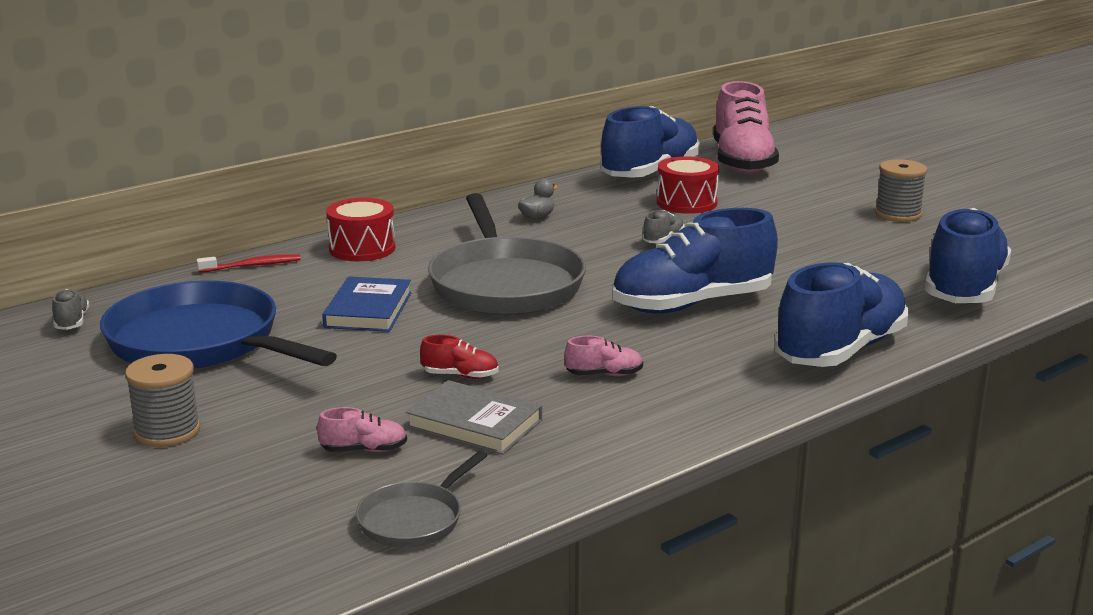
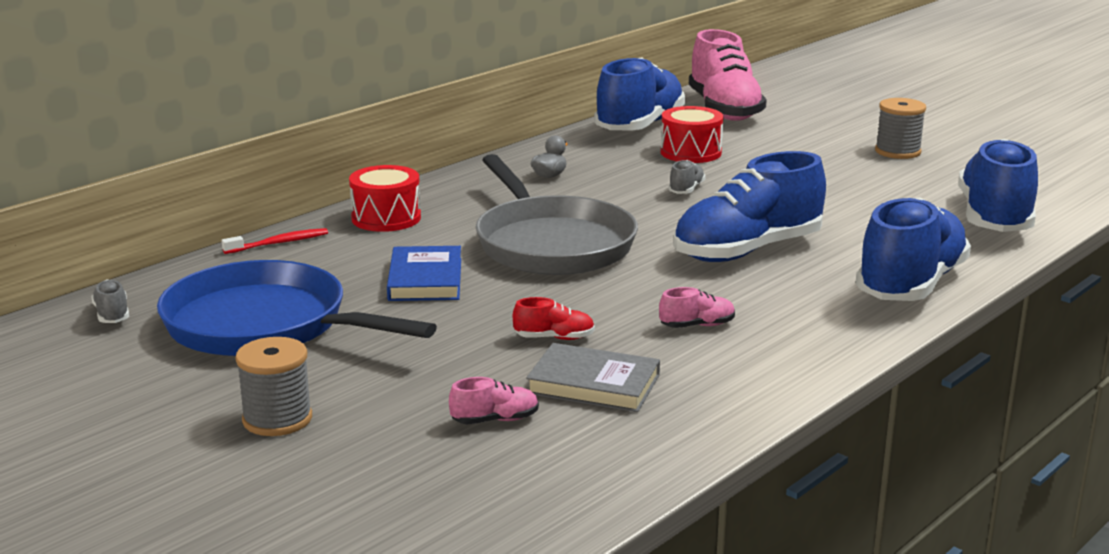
camera: 10 degrees left, 0 degrees up
grey pan [356,451,488,548] -> none

